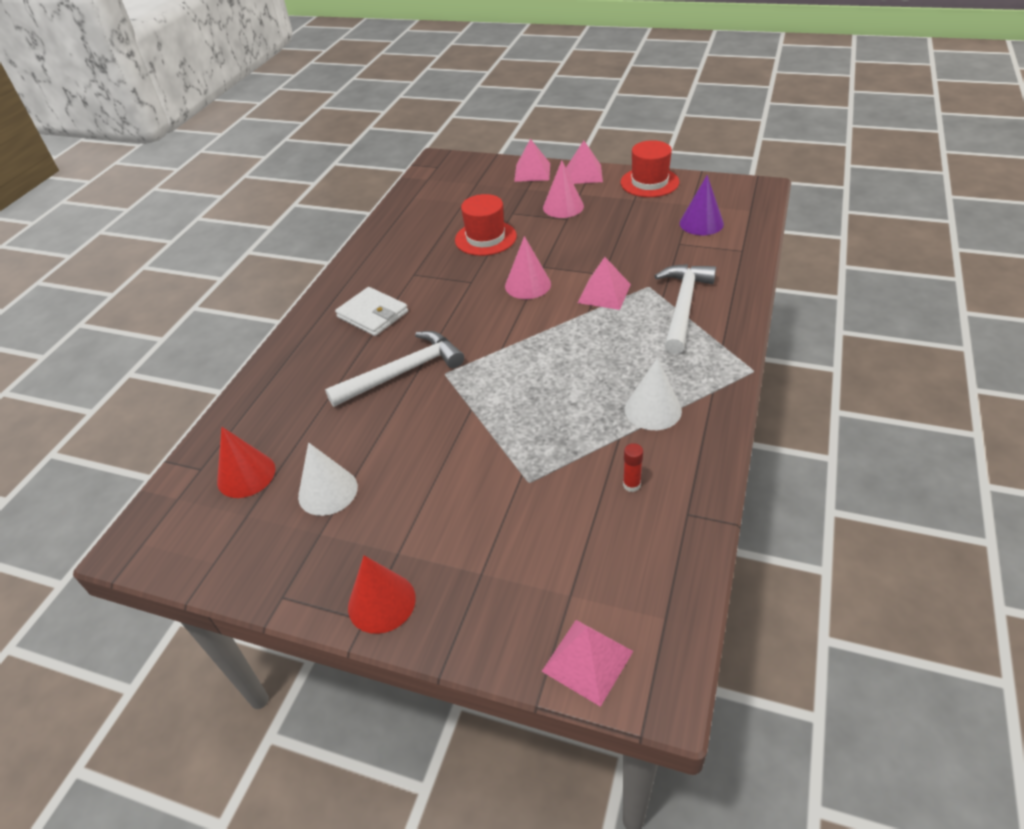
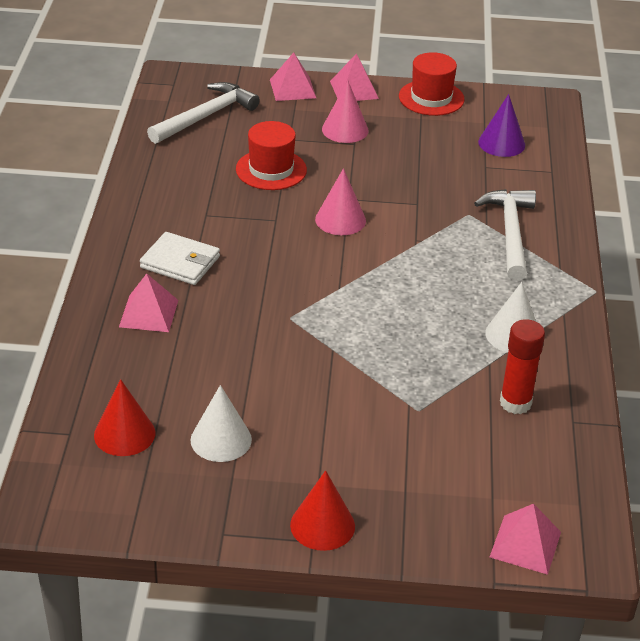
camera: 20 degrees left, 5 degrees down
white hammer [325,331,464,407] -> white hammer moved to [147,82,260,144]
pink pyramid [578,257,631,310] -> pink pyramid moved to [119,274,178,332]
red glue stick [623,443,643,492] -> red glue stick [500,319,545,414], size x1.91

